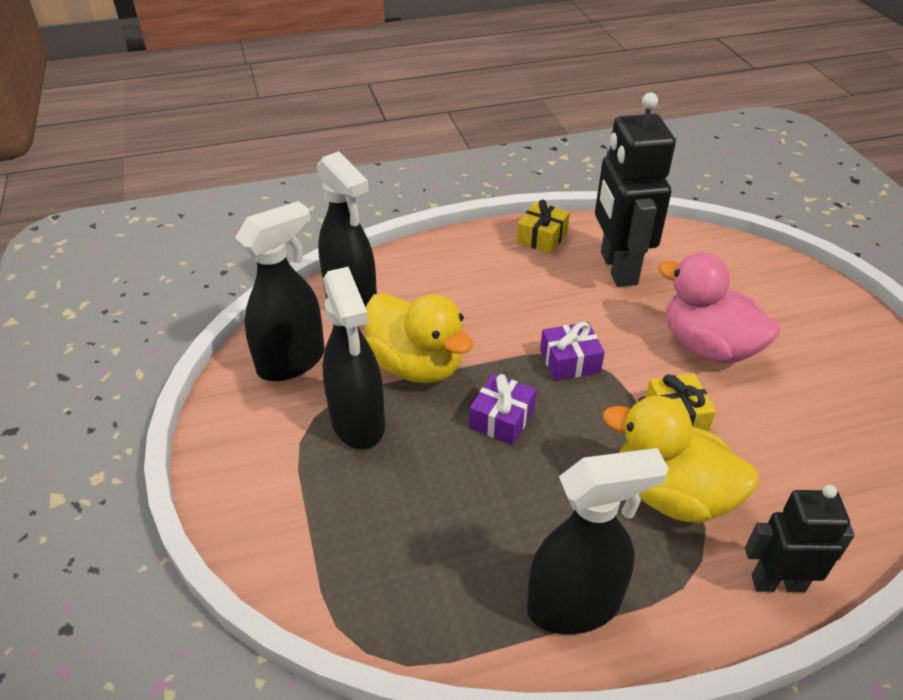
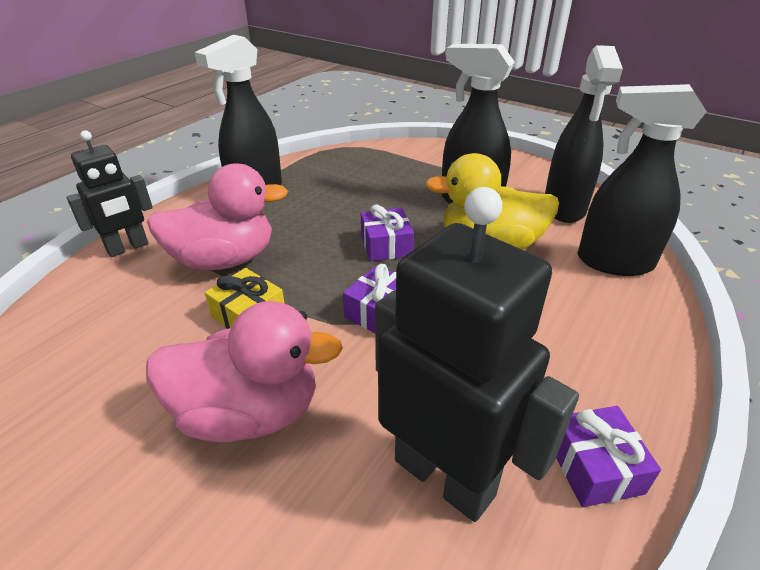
camera: 140 degrees right, 5 degrees down
yellow gift [517,200,570,254] -> purple gift [556,406,661,507]
yellow duck [603,396,759,523] -> pink duck [147,163,288,270]

